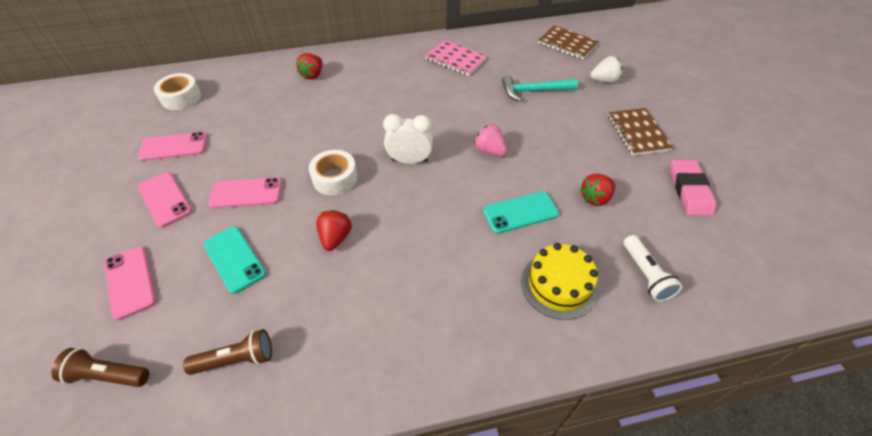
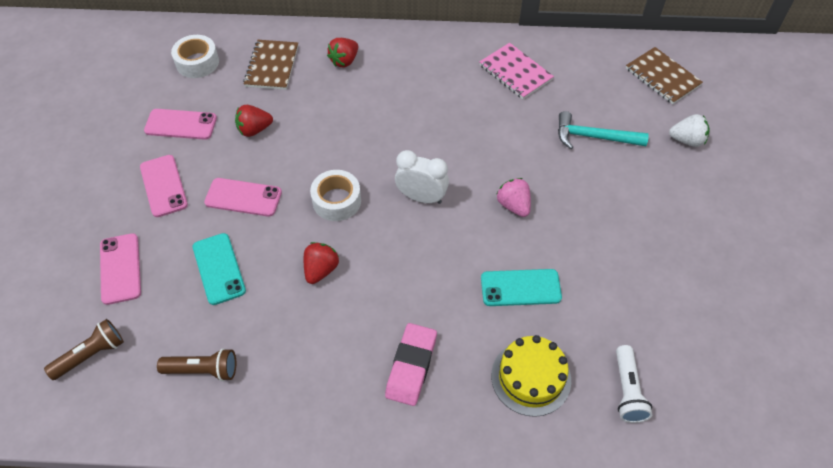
camera: 15 degrees right, 5 degrees up
brown flashlight [51,348,149,387] -> brown flashlight turned 120 degrees clockwise [44,319,124,380]
red strawberry [580,174,615,206] -> red strawberry moved to [235,105,273,137]
brown notebook [608,108,673,155] -> brown notebook moved to [243,40,298,90]
pink eraser [670,160,716,216] -> pink eraser moved to [385,323,437,406]

